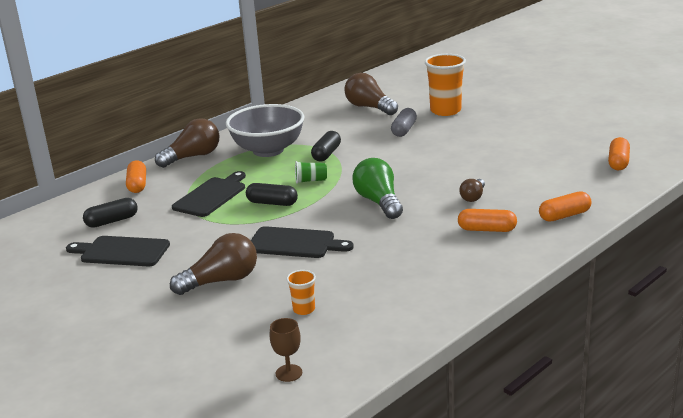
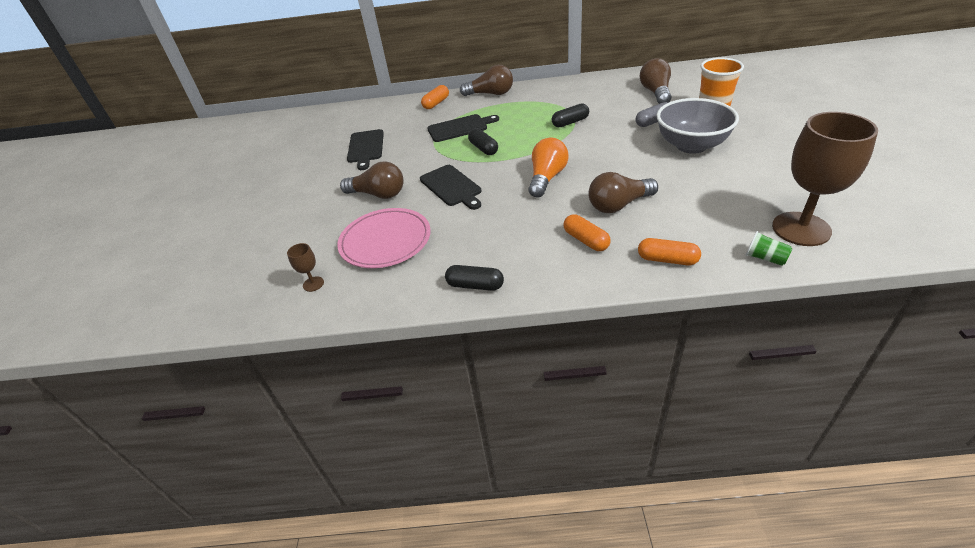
camera: 45 degrees right, 15 degrees up
black cutting board [66,236,170,266] -> black cutting board turned 150 degrees counterclockwise [347,129,384,170]
black capsule [83,198,138,228] -> black capsule moved to [445,265,504,291]
grey bowl [226,104,305,157] -> grey bowl moved to [656,98,739,154]
orange cup [286,270,316,315] -> pink plate [337,208,431,268]
green cup [295,161,327,184] -> green cup moved to [746,231,792,266]
green light bulb [352,158,403,219] -> orange light bulb [528,138,569,197]
brown light bulb [459,179,485,202] -> brown light bulb [588,172,658,213], size x1.81
orange capsule [608,137,630,170] -> brown goblet [772,112,878,246]

